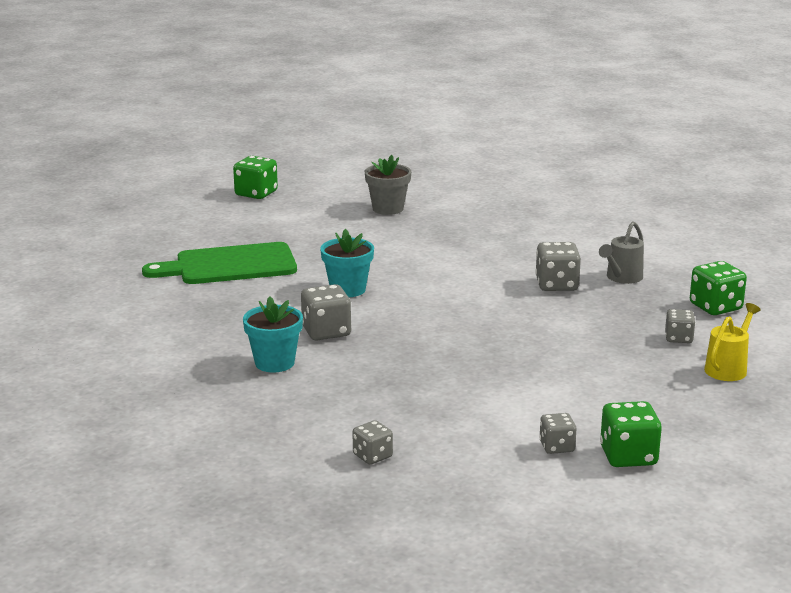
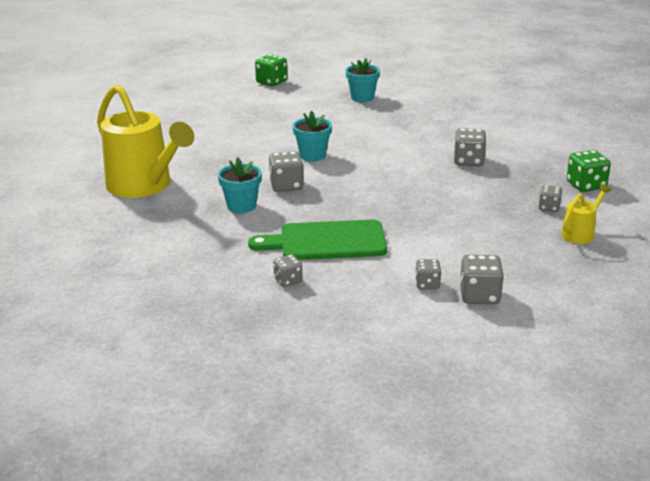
camera: 10 degrees right, 5 degrees up
green cutting board [142,242,297,284] -> green cutting board moved to [248,220,387,260]
grey flower pot [365,155,411,215] -> turquoise flower pot [345,58,380,102]
grey watering can [599,221,644,284] -> none
green dice [600,401,662,467] -> grey dice [460,254,504,304]
none -> yellow watering can [97,84,194,198]

